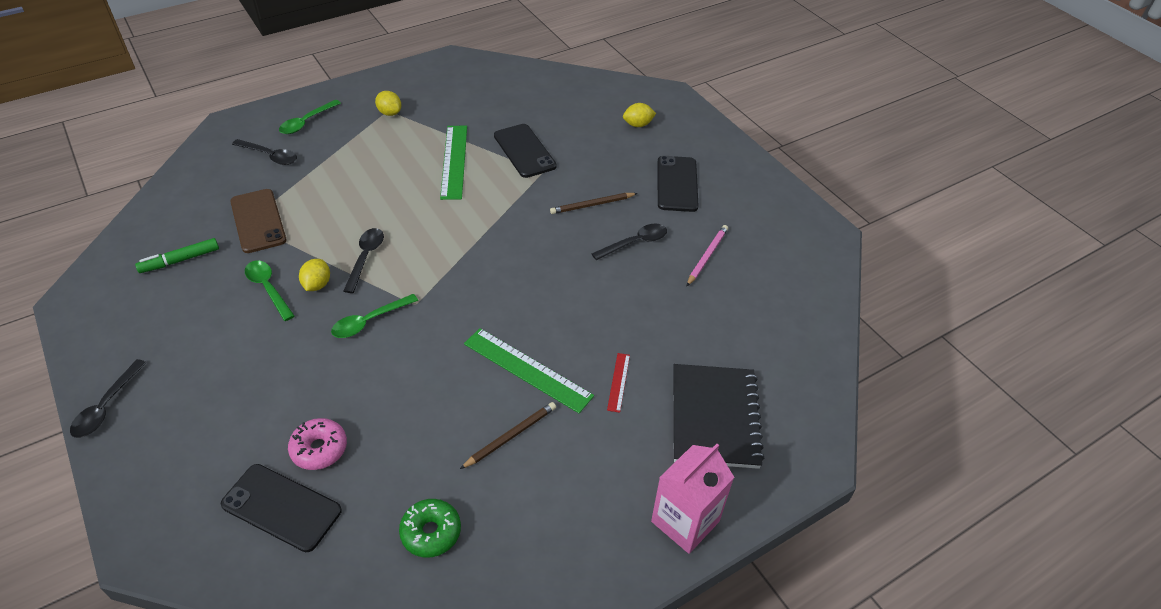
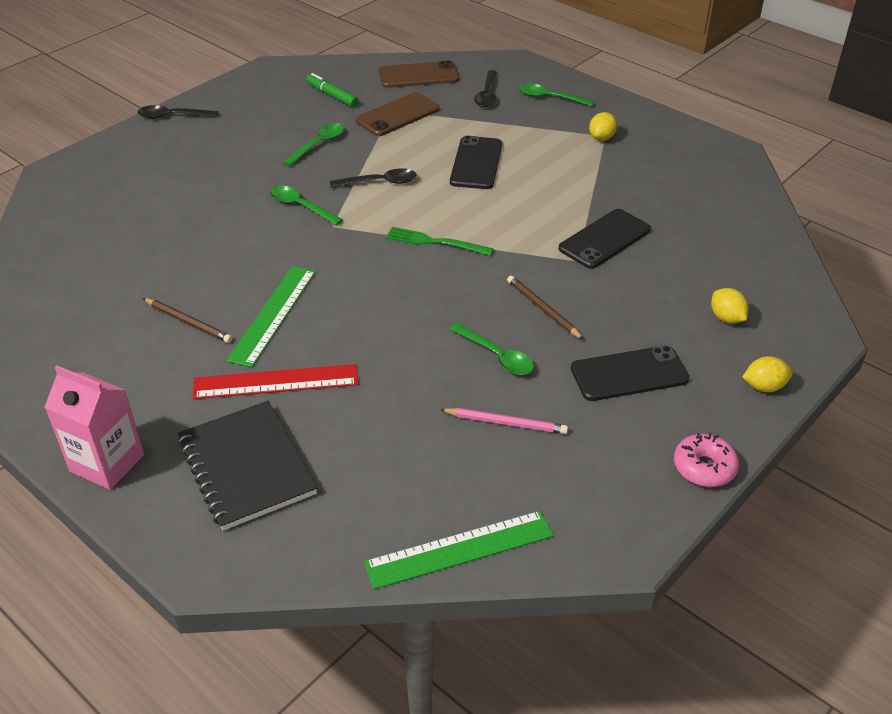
camera: 75 degrees right, 5 degrees down
black phone [221,464,342,552] -> black phone moved to [450,136,502,189]
pink donut [288,418,347,470] -> pink donut moved to [674,433,739,487]
yellow lemon [299,259,330,291] -> yellow lemon moved to [743,356,793,392]
green donut [399,499,461,558] -> none
green ruler [440,126,467,200] -> green ruler moved to [364,511,554,590]
black spoon [592,224,667,260] -> green spoon [449,323,534,375]
red ruler [607,353,630,413] -> red ruler [193,364,358,399], size x2.02
black notebook [673,364,764,469] -> black notebook turned 75 degrees clockwise [178,401,317,531]
none -> brown phone [379,60,459,88]
none -> green fork [386,227,494,256]

